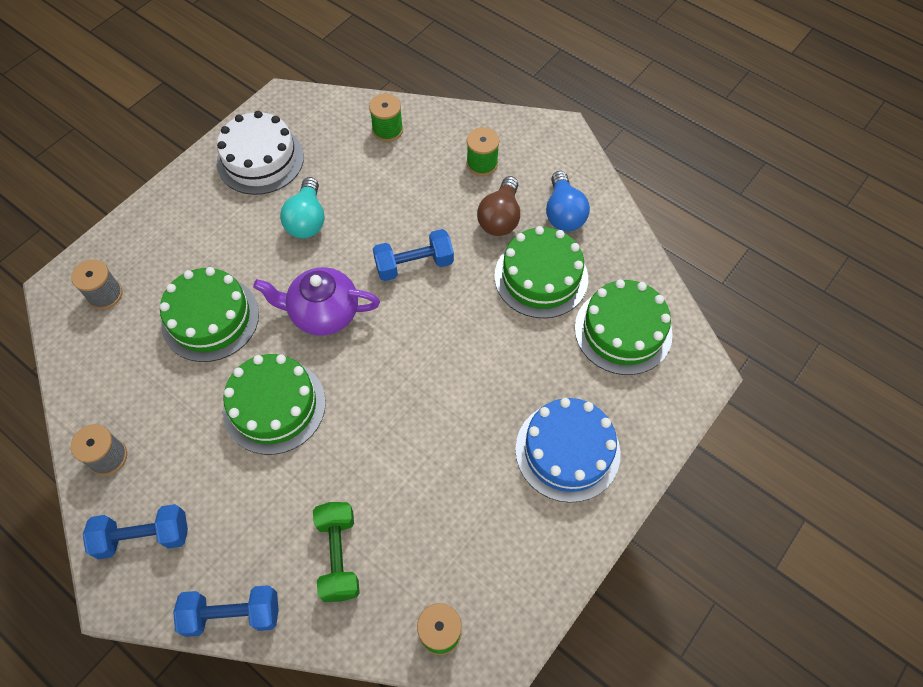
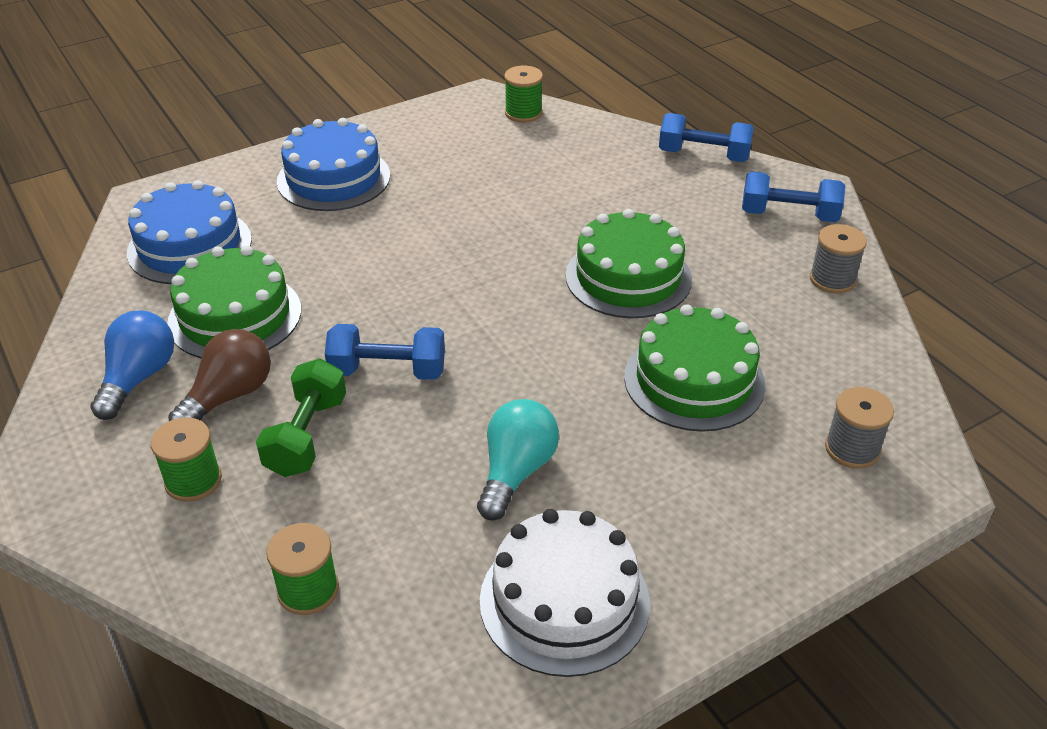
camera: 160 degrees left, 20 degrees down
purple teapot [253,267,380,336] -> none
green dumbbell [313,502,360,602] -> green dumbbell moved to [256,358,346,477]
green cake [575,279,673,375] -> blue cake [127,180,252,284]

